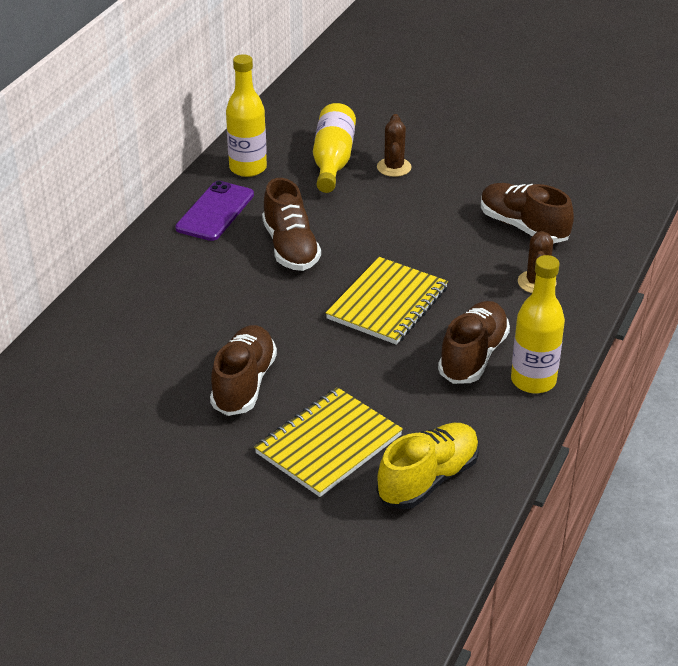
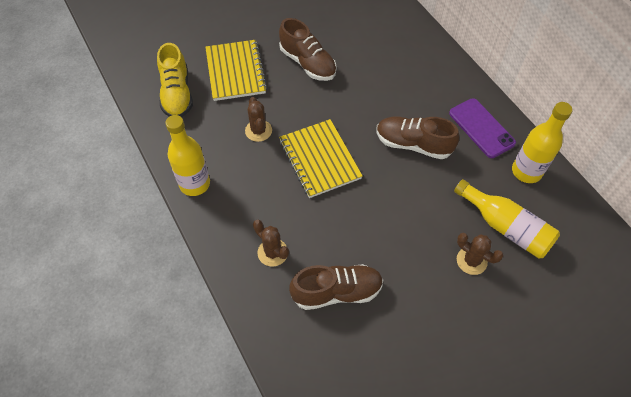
camera: 125 degrees right, 20 degrees up
brown shoe [438,301,510,384] -> none
none -> brown cactus [245,97,272,142]

